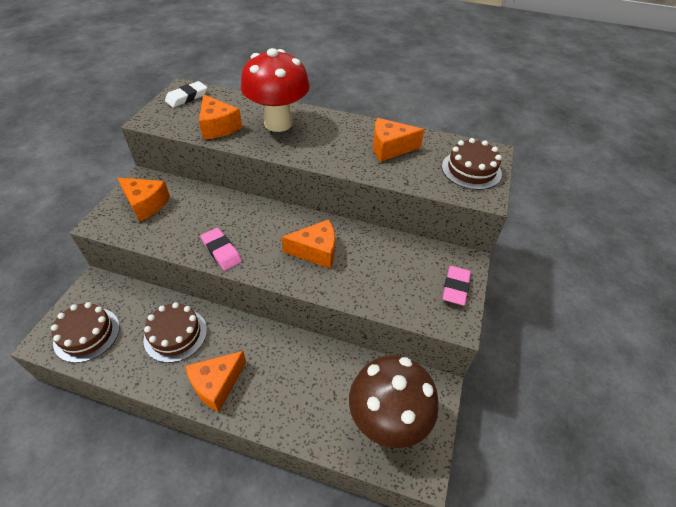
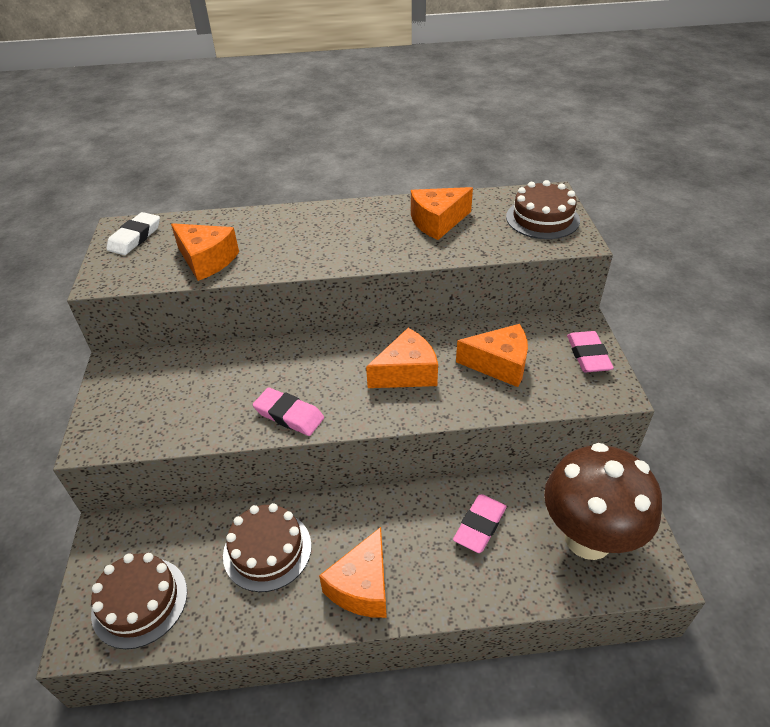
camera: 20 degrees left, 5 degrees down
orange cheese [118,178,170,222] -> orange cheese moved to [456,324,528,387]
red mushroom [241,48,310,132] -> none
none -> pink eraser [453,494,507,553]

